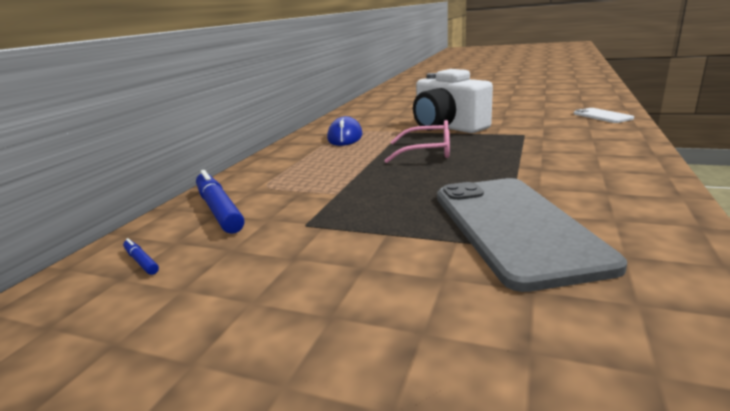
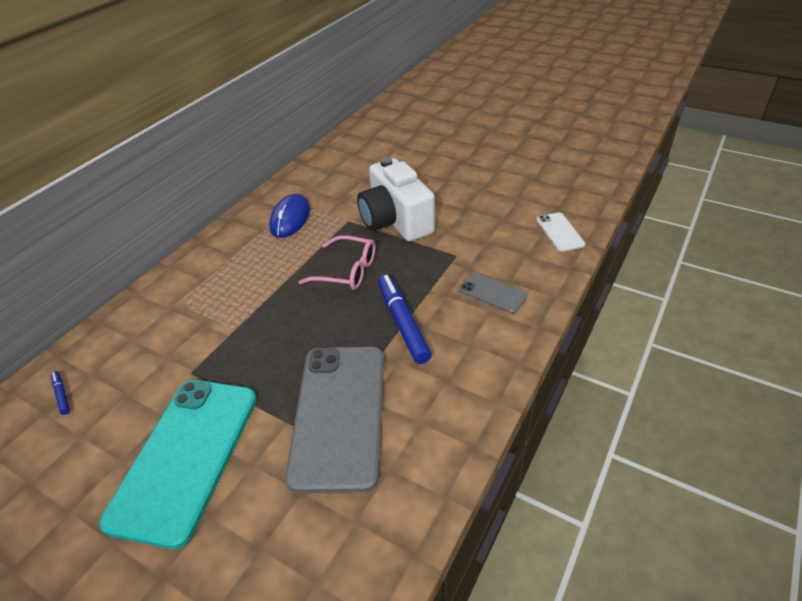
camera: 10 degrees right, 20 degrees up
blue marker [196,170,244,234] -> blue marker moved to [378,274,432,364]
none -> turquoise phone [99,380,257,549]
none -> grey phone [459,272,528,314]

